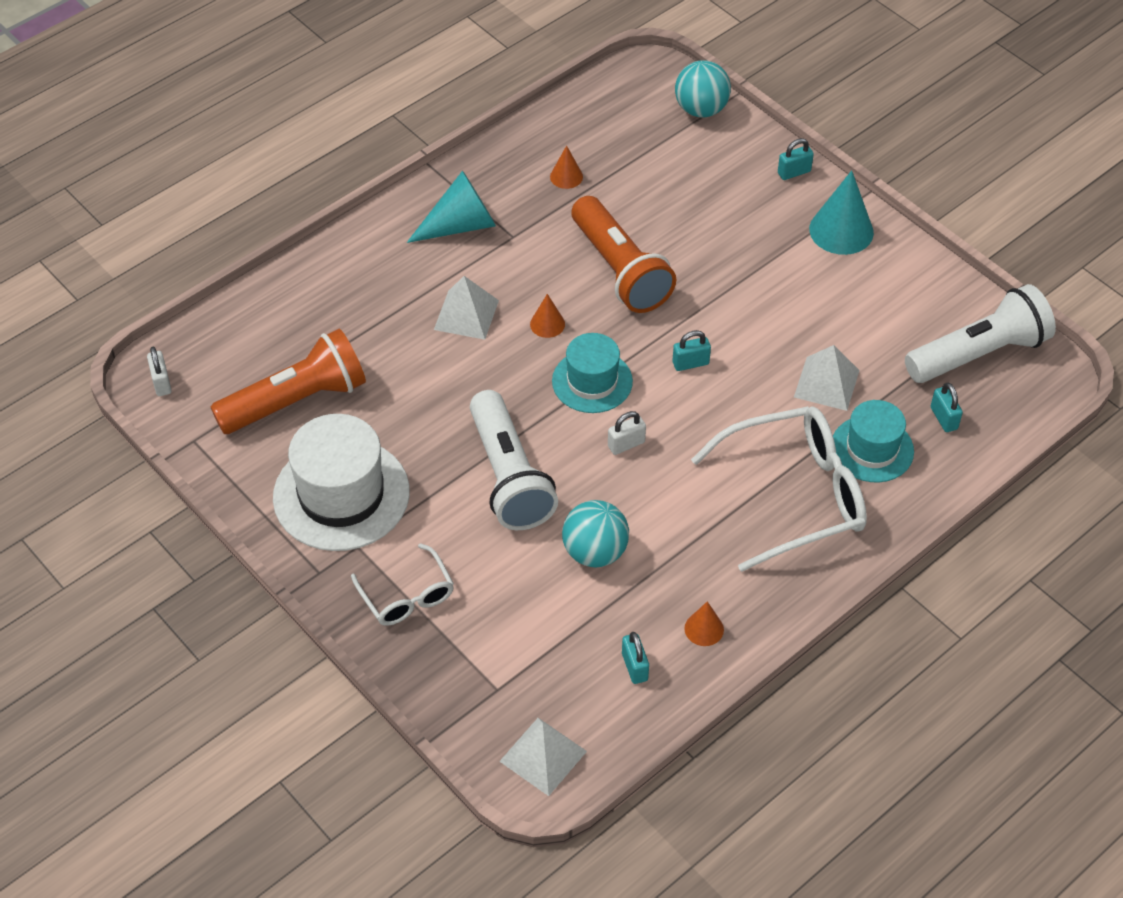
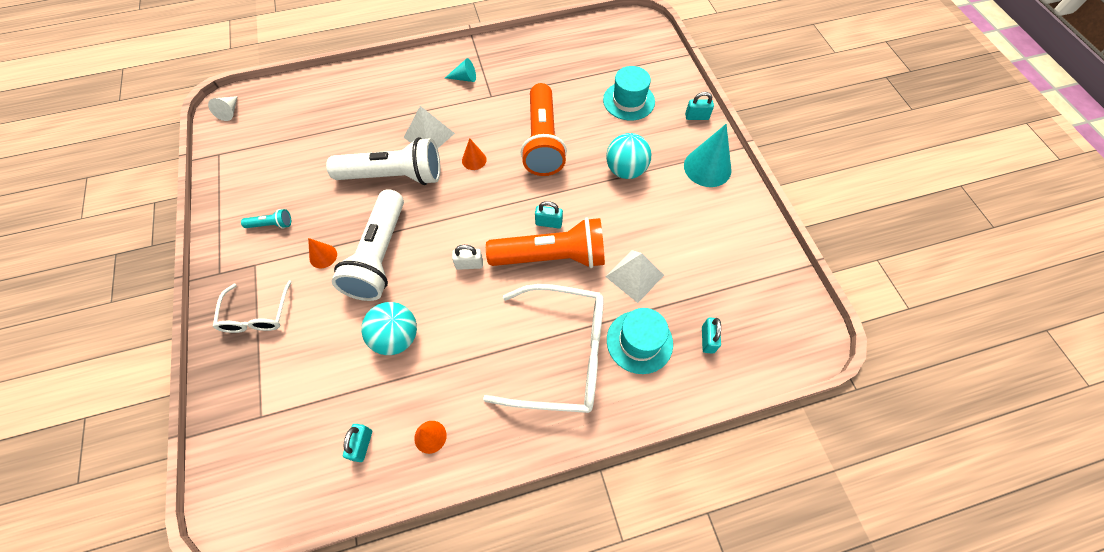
camera: 25 degrees right, 10 degrees up
white padlock [147,347,172,396] -> white cone [208,96,238,121]
orange flashlight [211,329,366,434] -> orange flashlight moved to [486,218,605,268]
white hat [273,414,410,551] -> turquoise flashlight [241,209,291,229]
turquoise cone [407,171,496,243] -> turquoise cone [445,58,476,82], size x0.53
white pyramid [499,718,587,796] -> none
orange cone [550,145,583,189] -> orange cone moved to [308,238,337,269]
turquoise hat [552,333,633,413] -> turquoise hat moved to [603,66,655,121]
turquoise ball [675,60,731,118] -> turquoise ball moved to [606,133,651,179]
white flashlight [905,284,1056,383] -> white flashlight moved to [326,137,441,185]

